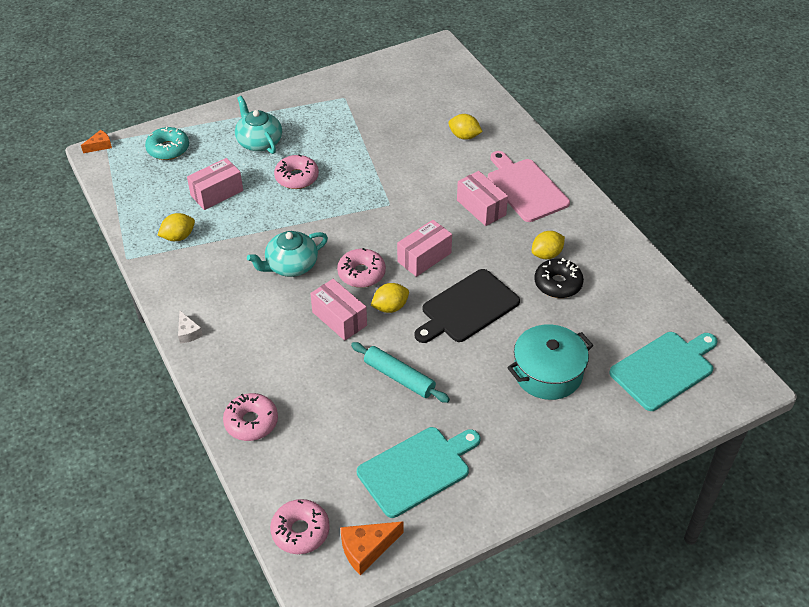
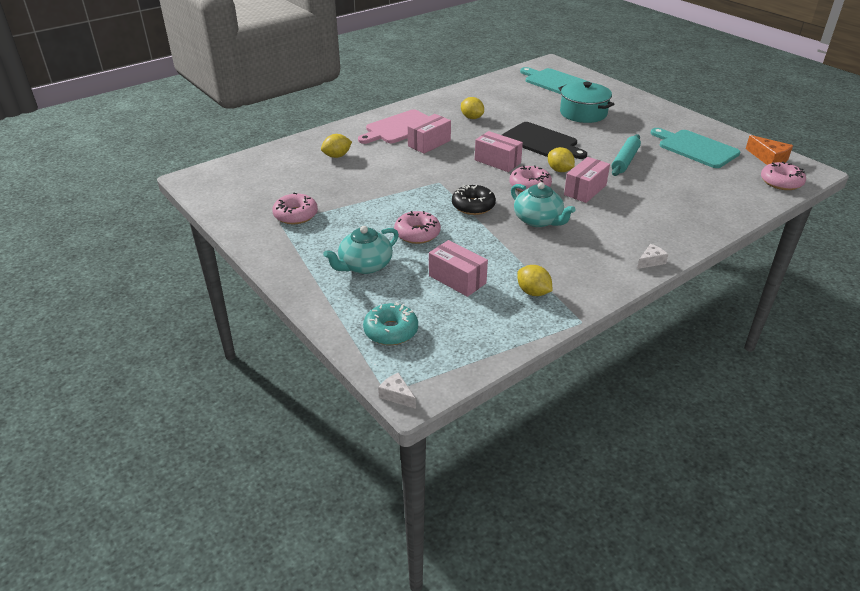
camera: 100 degrees left, 10 degrees down
orange cheese [81,130,112,153] -> white cheese [378,373,416,409]
pink donut [223,393,278,441] -> pink donut moved to [272,193,318,224]
yellow lemon [448,114,483,140] -> yellow lemon turned 45 degrees clockwise [321,134,352,158]
black donut [534,258,584,298] -> black donut moved to [452,185,496,215]

